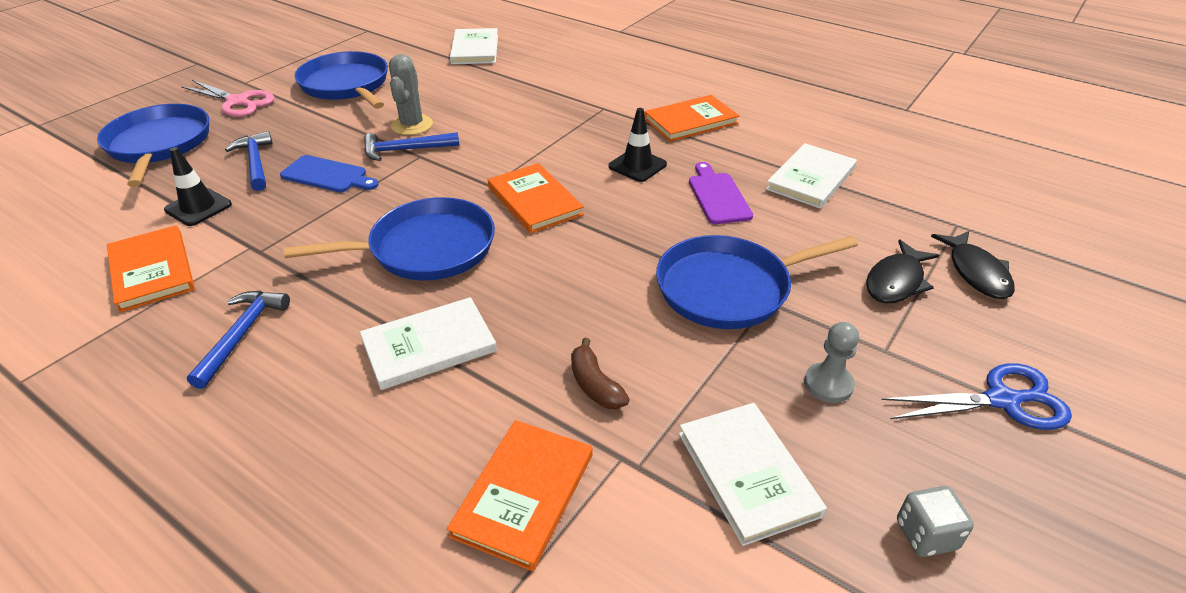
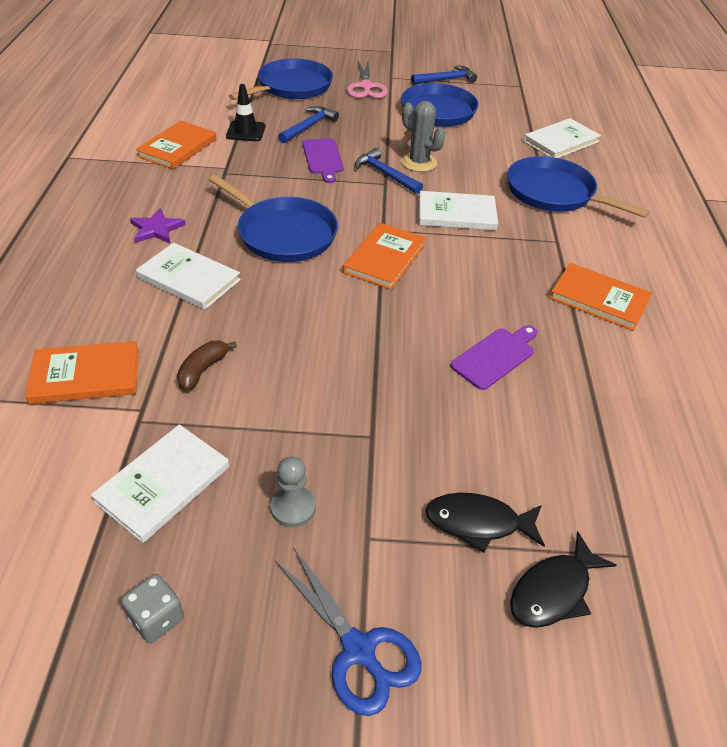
camera: 55 degrees right, 5 degrees up
blue hammer [187,291,290,389] -> blue hammer moved to [411,65,477,85]
blue cutting board [280,155,379,192] -> purple cutting board [303,138,344,183]
grey cactus [389,54,433,135] -> grey cactus turned 75 degrees clockwise [401,101,445,172]
black traffic cone [608,108,667,182] -> none
blue pan [656,235,858,329] -> blue pan moved to [507,156,650,218]
white book [766,143,857,208] -> white book moved to [419,191,498,231]
none -> purple star [130,208,186,243]

